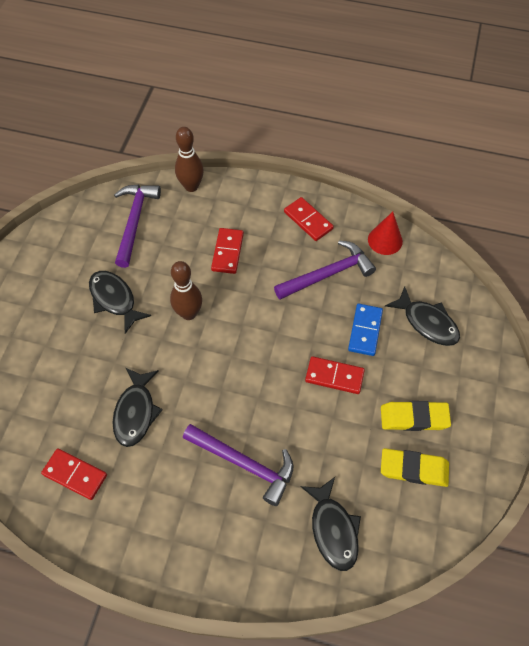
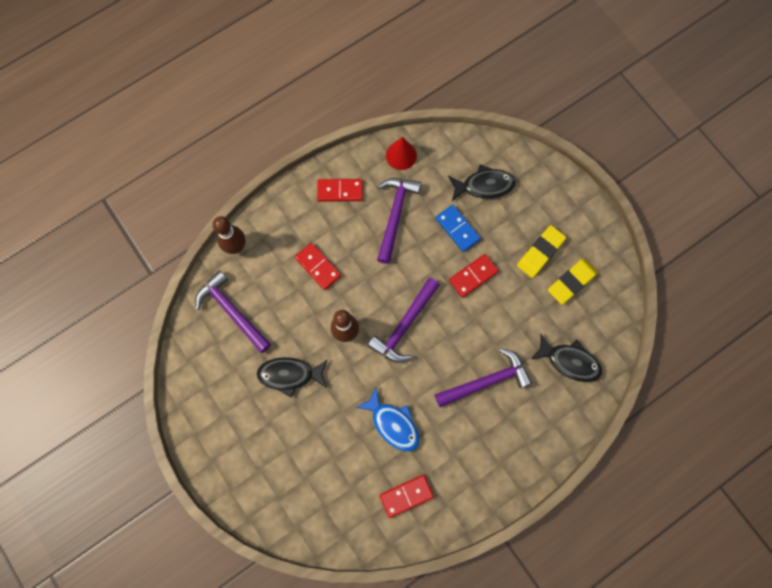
camera: 50 degrees left, 15 degrees up
black fish [113,368,162,447] -> blue fish [356,388,420,452]
none -> purple hammer [368,278,440,363]

